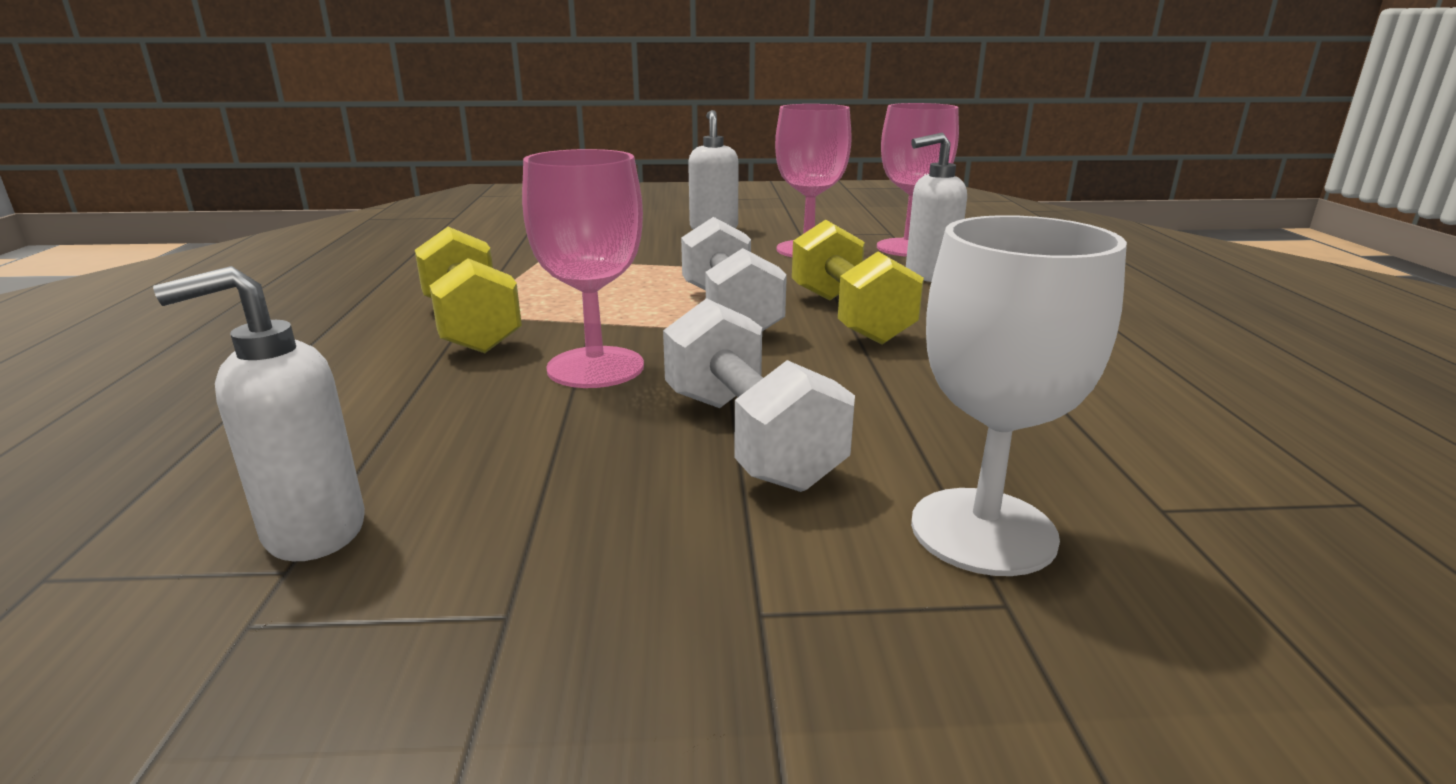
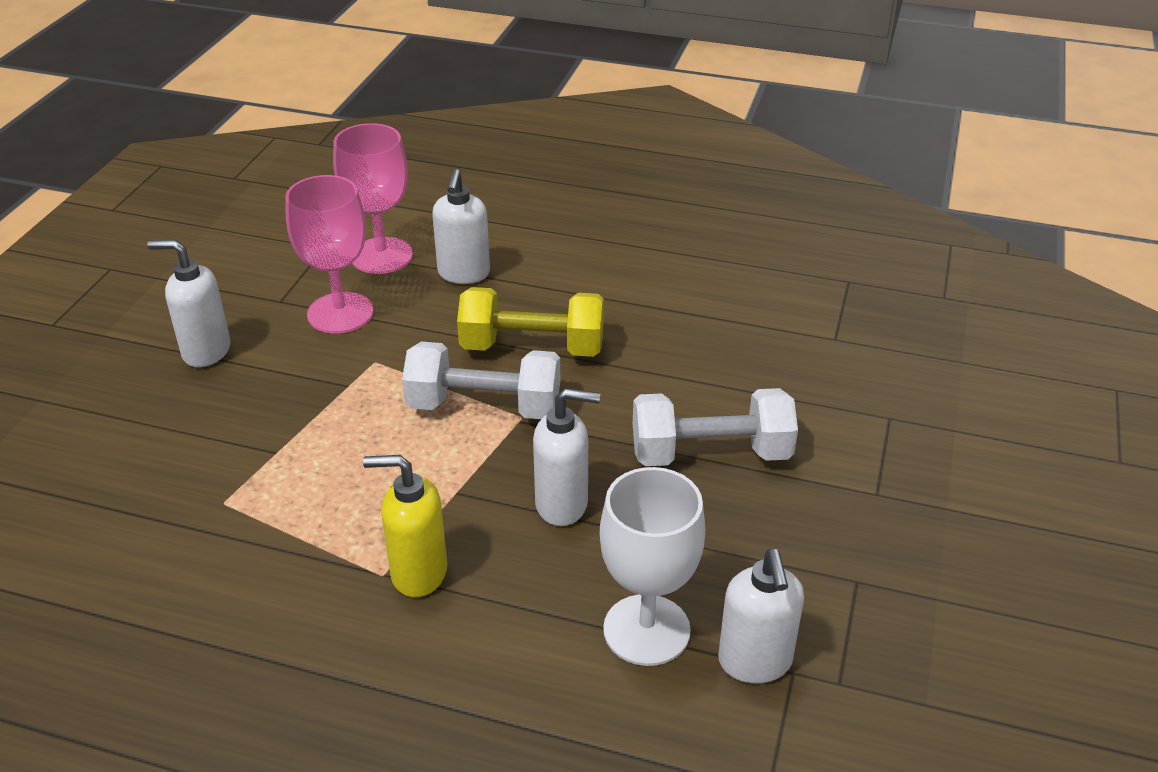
camera: 70 degrees left, 15 degrees up
yellow dumbbell [415,227,522,353] -> yellow soap dispenser [363,455,447,597]
pink goblet [522,149,644,388] -> white soap dispenser [533,388,600,526]
white goblet [911,215,1127,576] -> white goblet moved to [600,467,706,666]

